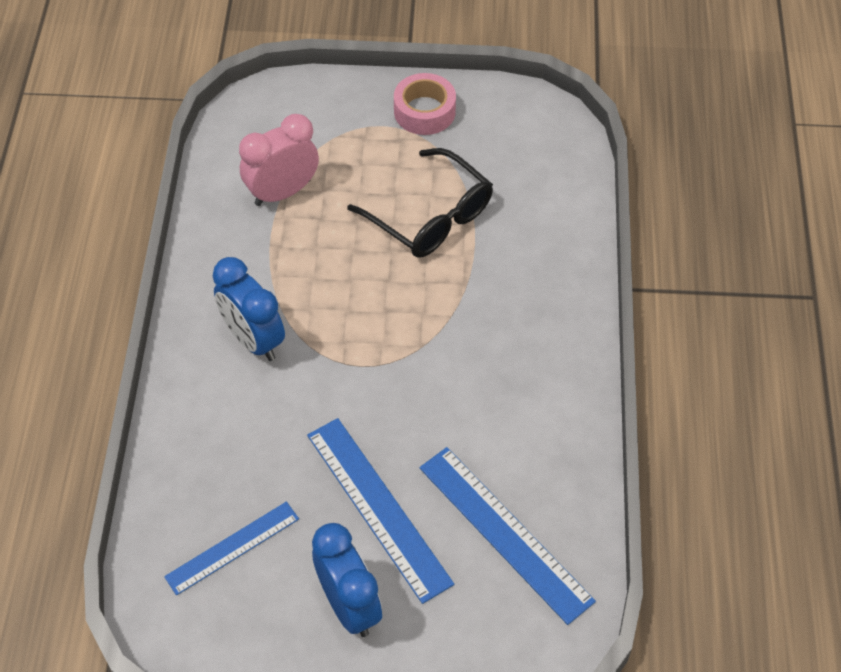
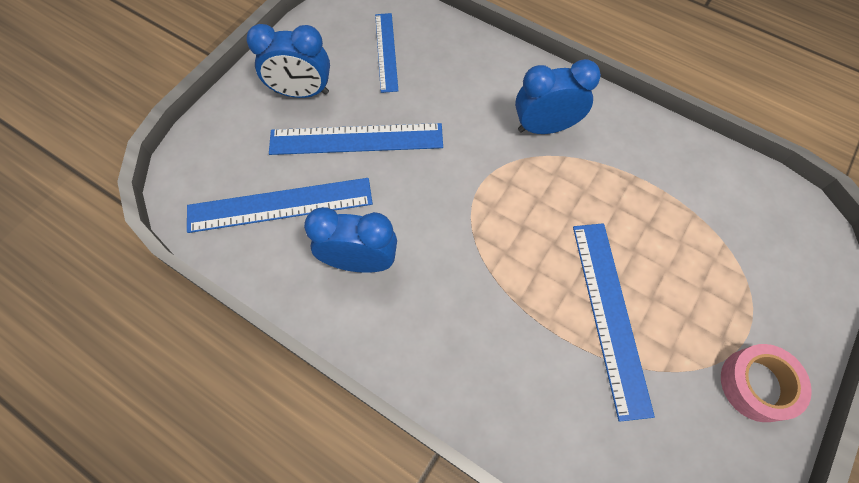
camera: 120 degrees right, 10 degrees up
pink clock [239,114,319,206] -> none
black glasses [347,148,493,258] -> blue ruler [573,223,655,422]
none -> blue clock [304,207,397,273]

